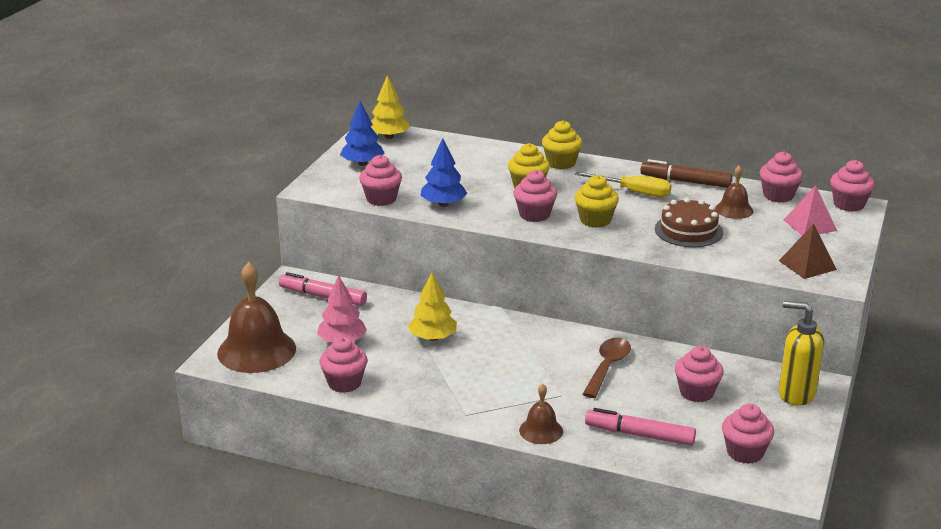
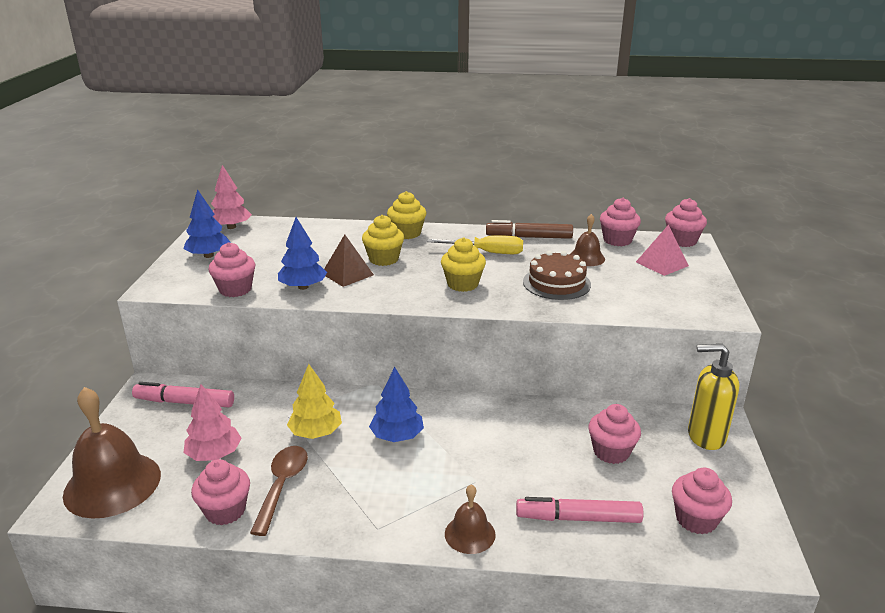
camera: 15 degrees left, 0 degrees up
yellow tree [371,75,411,139] -> pink tree [211,165,252,229]
pink cupcake [514,170,557,222] -> none
brown spoon [583,338,631,398] -> brown spoon moved to [250,446,308,536]
brown pyramid [779,224,837,279] -> brown pyramid moved to [324,235,374,287]
none -> blue tree [369,367,424,442]

